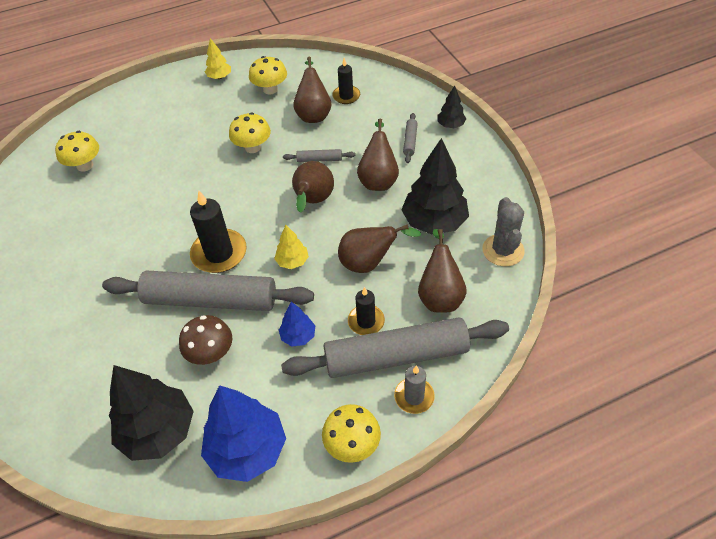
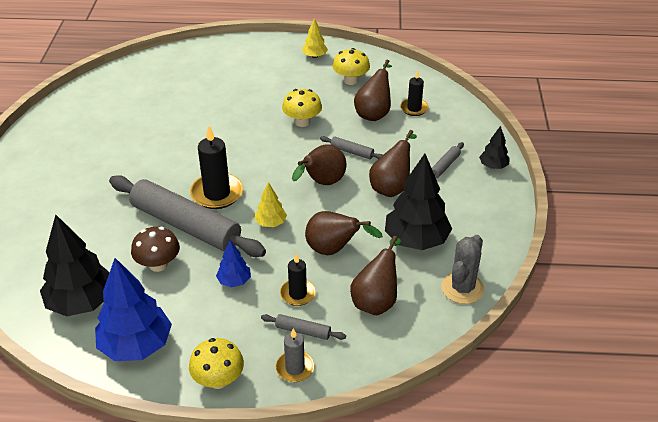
camera: 25 degrees right, 10 degrees down
yellow mushroom [55,131,99,172] -> none
grey rolling pin [281,317,509,378] -> grey rolling pin [261,314,346,340], size x0.40

